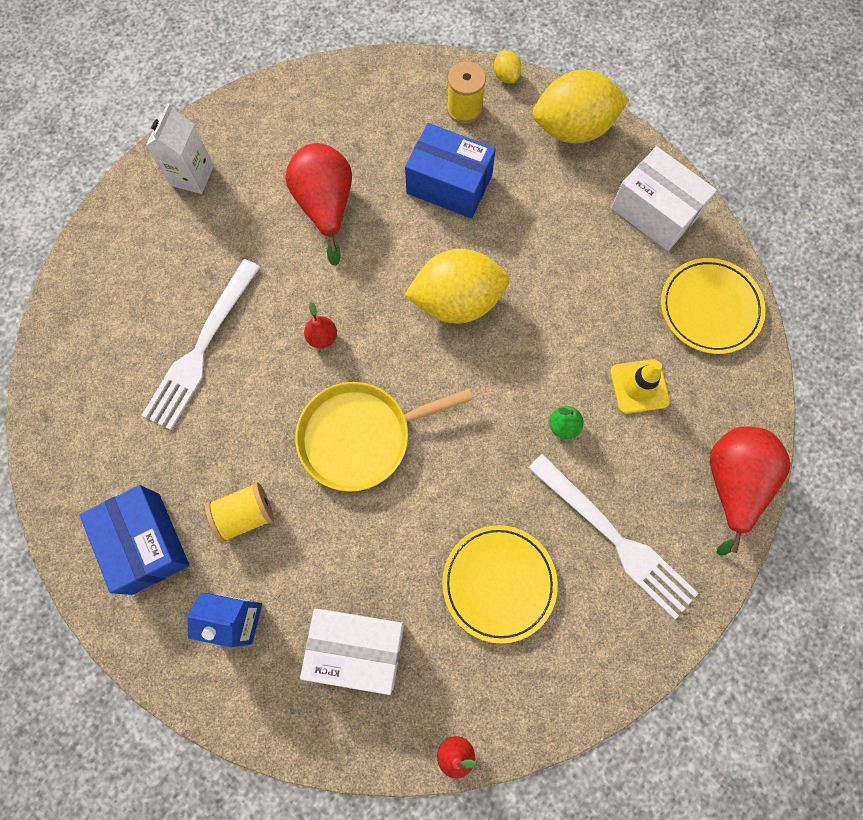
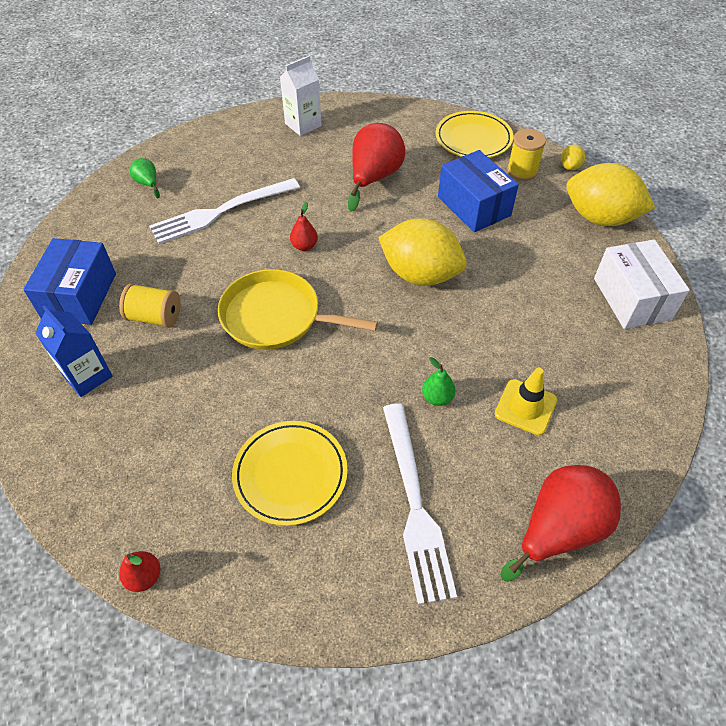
camera: 35 degrees right, 20 degrees down
white box [300,609,404,695] -> none
yellow plate [661,258,765,354] -> yellow plate moved to [435,111,513,158]
none -> green pear [130,158,160,199]

